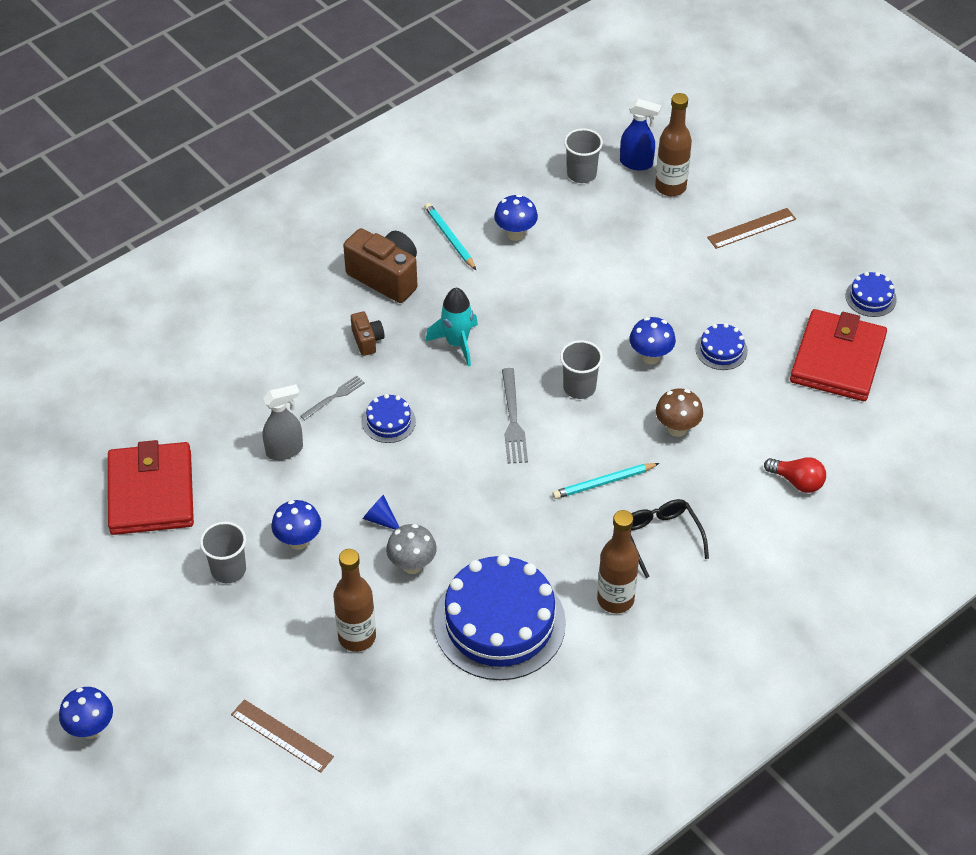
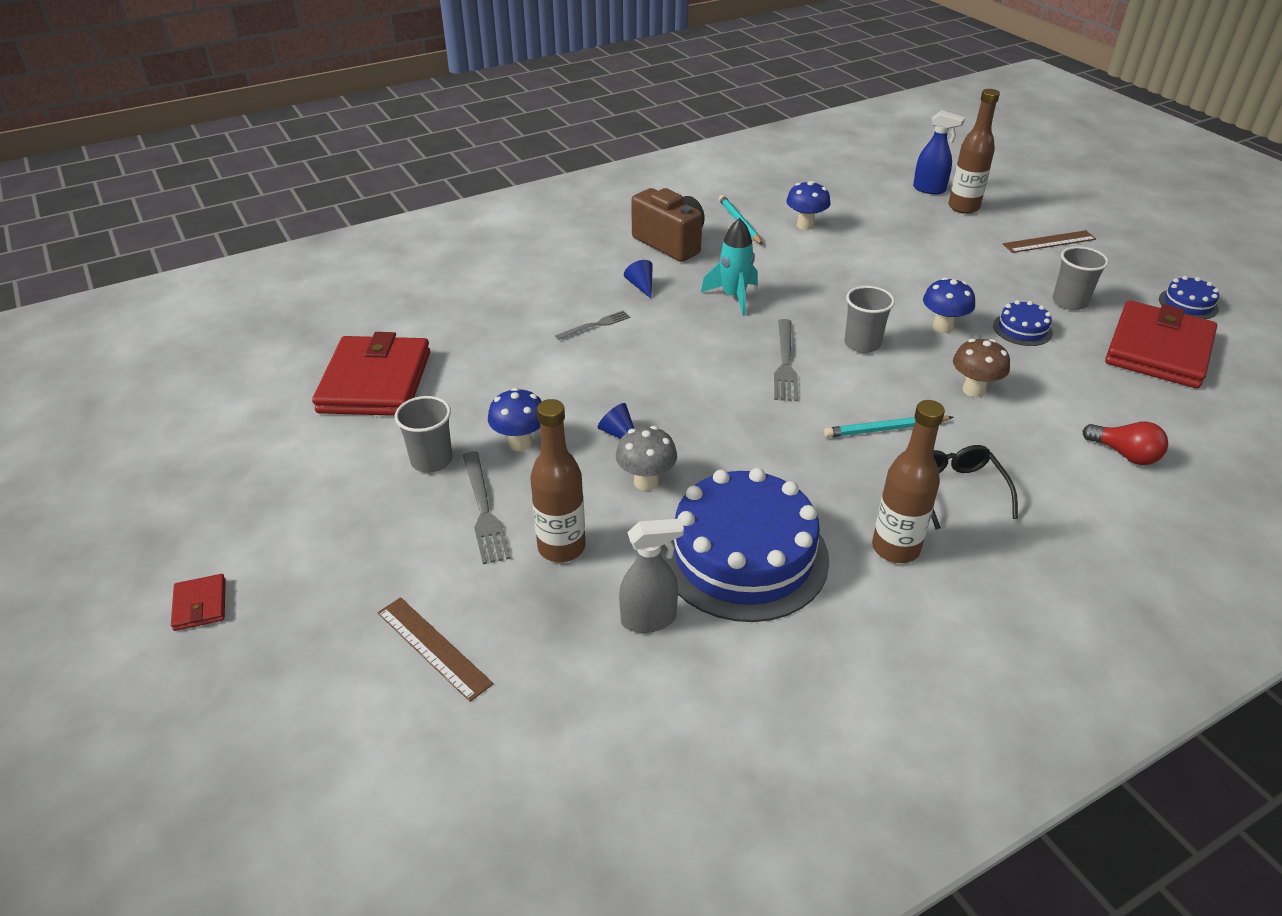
camera: 10 degrees right, 10 degrees down
blue mushroom [59,687,113,739] -> red wallet [171,574,226,631]
grey spray bottle [263,384,303,460] -> grey spray bottle moved to [619,518,684,633]
brown camera [351,311,385,356] -> blue cone [624,260,653,298]
blue cake [362,394,416,443] -> none
grey cup [564,128,603,183] -> grey cup moved to [1053,246,1109,310]
none -> grey fork [463,451,511,564]

